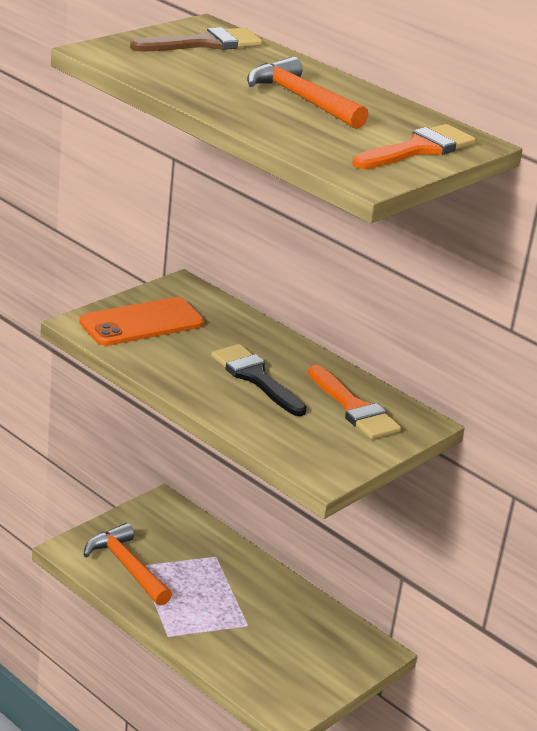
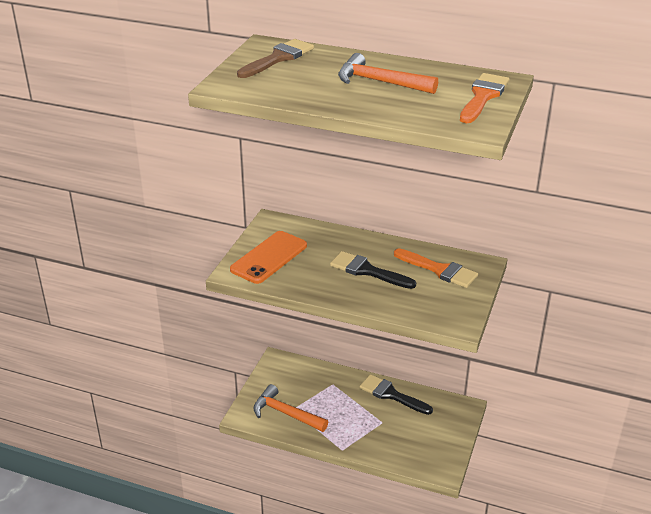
camera: 20 degrees left, 5 degrees up
none -> black brush [359,374,433,415]

